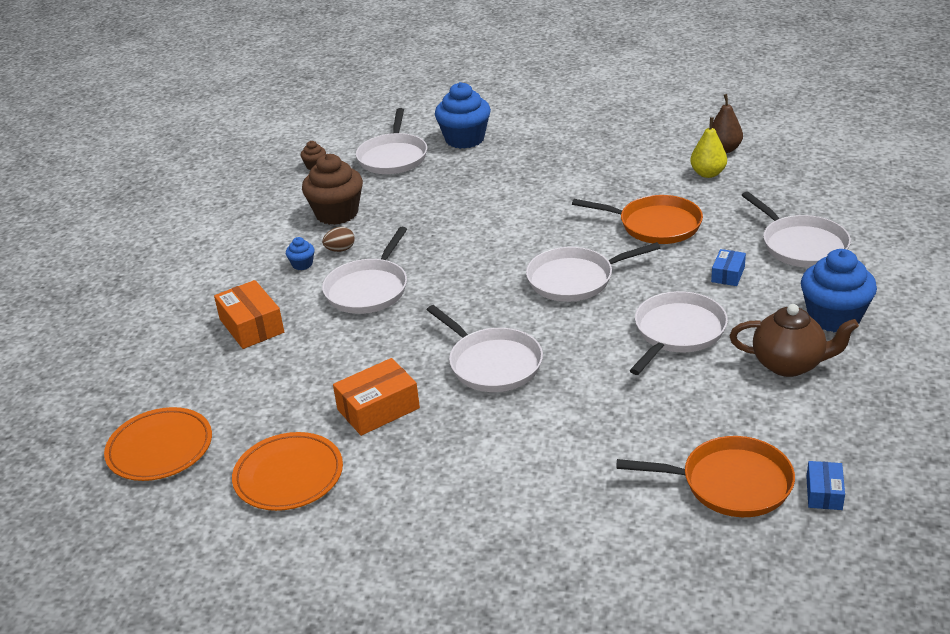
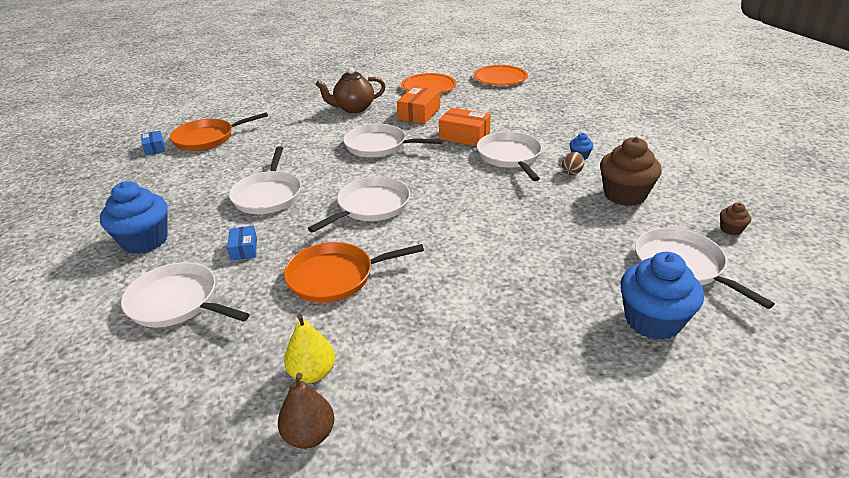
camera: 145 degrees right, 0 degrees up
orange box [214,280,284,349] -> orange box moved to [439,108,491,146]
brown teapot [730,304,859,377] -> brown teapot moved to [316,67,386,113]

